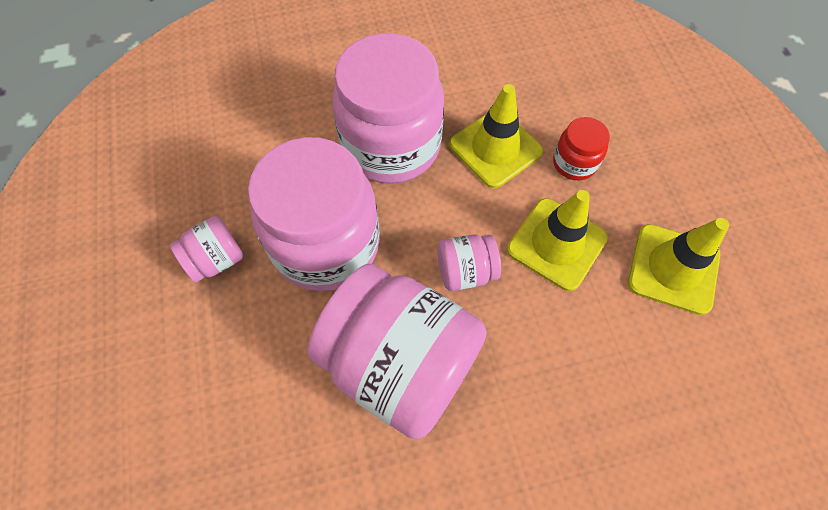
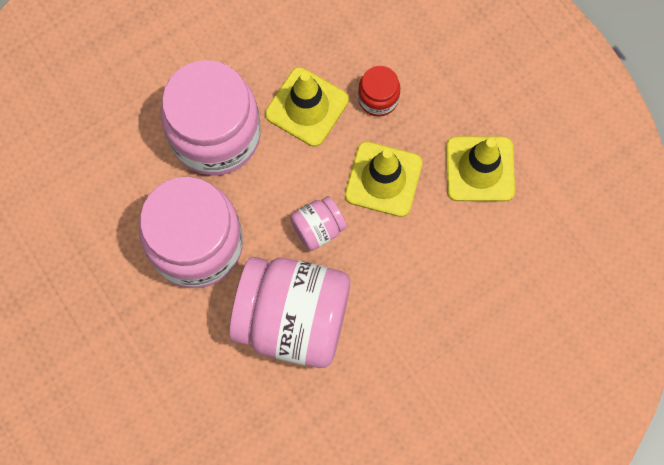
camera: 20 degrees left, 10 degrees up
pink jar [170,216,243,283] -> none

